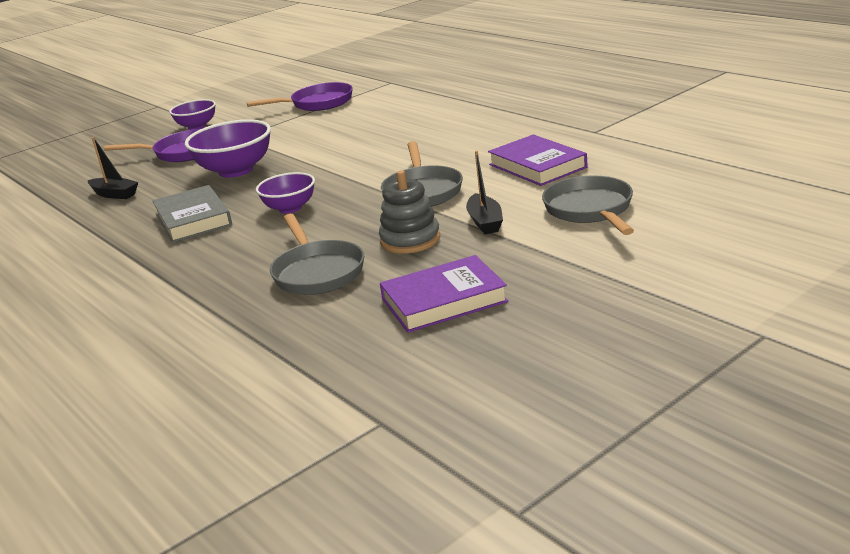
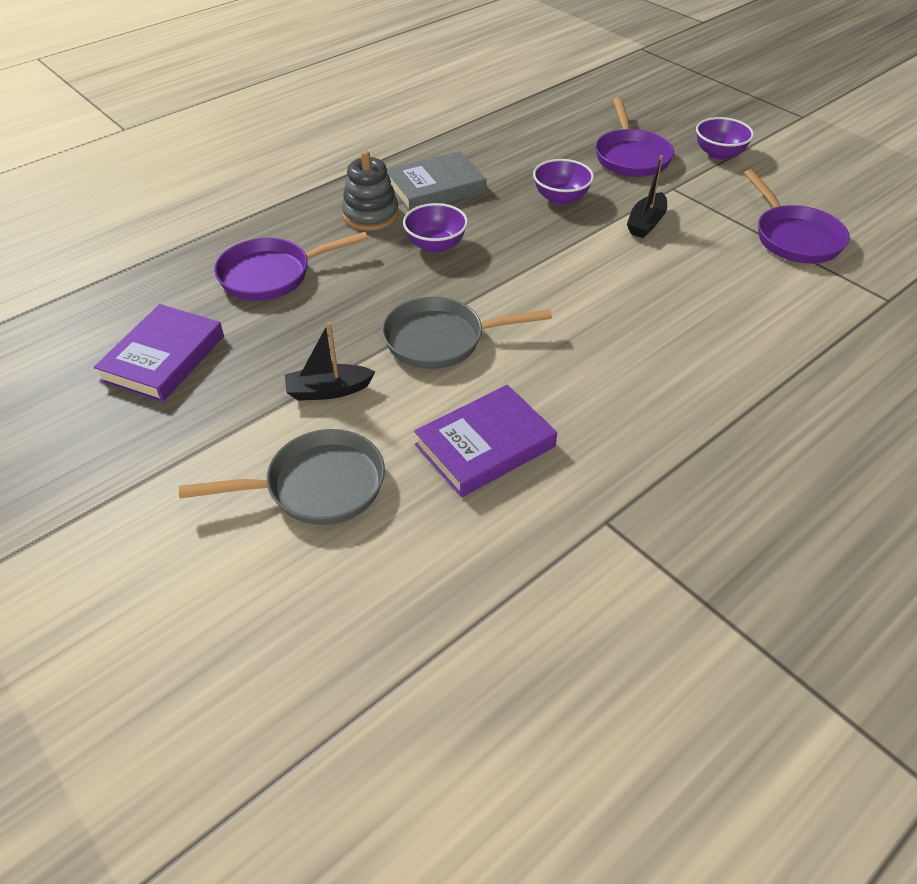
camera: 85 degrees right, 20 degrees up
black boat [88,137,138,199] -> black boat moved to [627,155,667,238]
purple bowl [185,120,271,178] -> purple bowl [533,159,594,205], size x0.62
grey pan [270,214,364,295] -> purple pan [214,232,368,301]
grey stacking toy [379,170,440,254] -> grey stacking toy moved to [342,150,399,231]
purple book [380,255,508,333] -> purple book turned 45 degrees clockwise [94,304,224,402]

